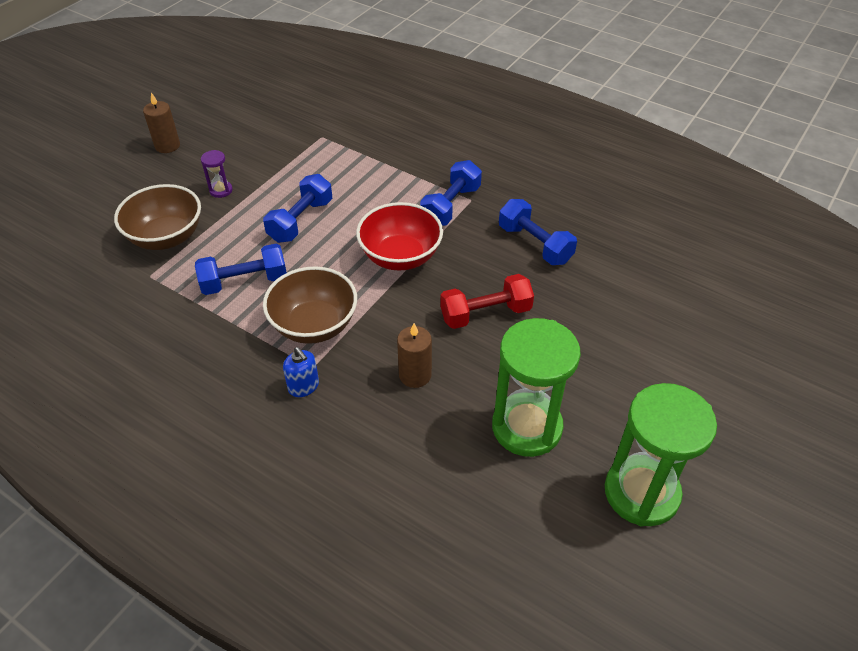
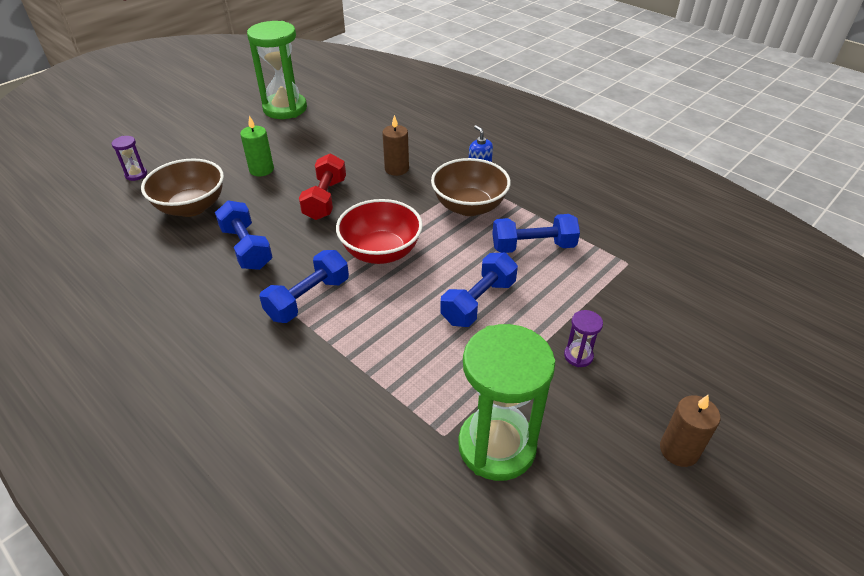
camera: 170 degrees left, 5 degrees down
brown bowl [114,184,201,250] -> brown bowl moved to [141,158,224,217]
red dumbbell [440,274,534,329] -> red dumbbell turned 75 degrees counterclockwise [299,154,346,220]
green hourglass [492,318,581,457] -> green hourglass moved to [458,324,555,481]
none -> purple hourglass [112,136,147,181]
none -> green candle [240,116,274,176]

